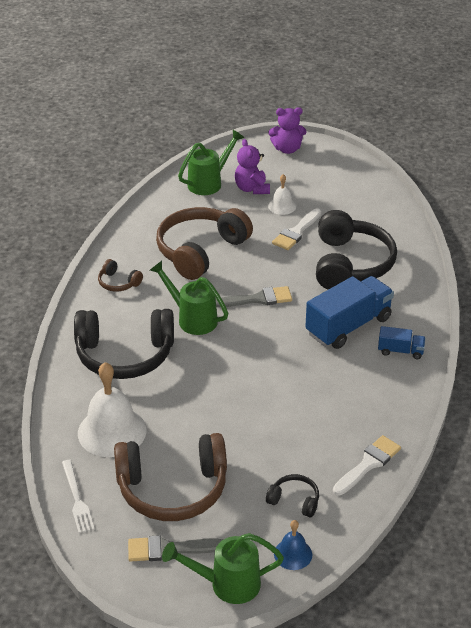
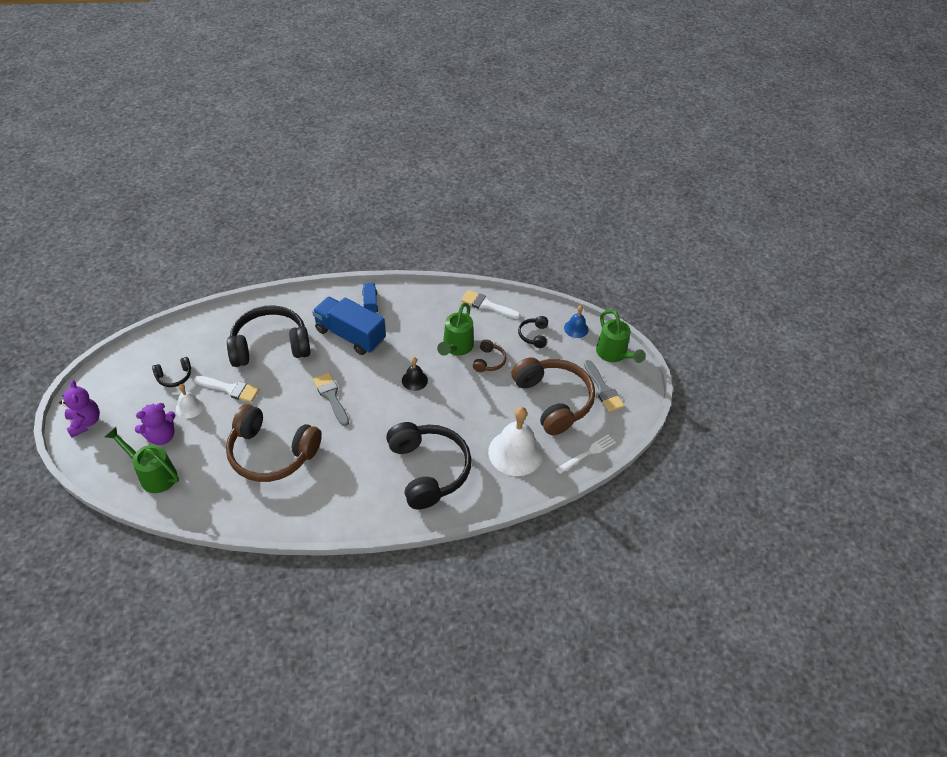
camera: 110 degrees left, 10 degrees up
brown headphones [98,259,143,292] -> brown headphones moved to [473,339,507,372]
green watering can [150,261,228,335] -> green watering can moved to [437,303,474,356]
none -> black headphones [152,357,191,387]
none -> black bell [402,357,428,391]

